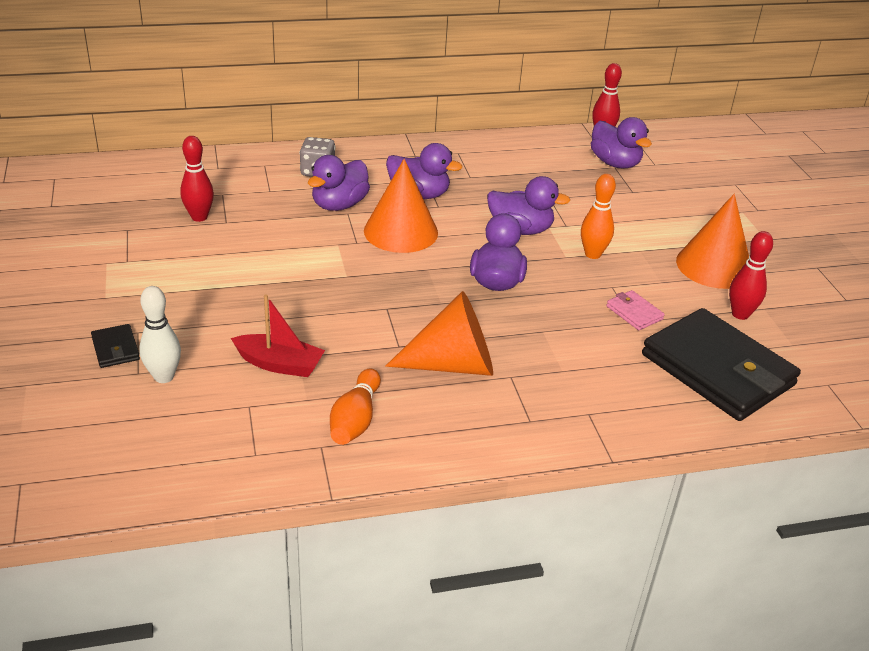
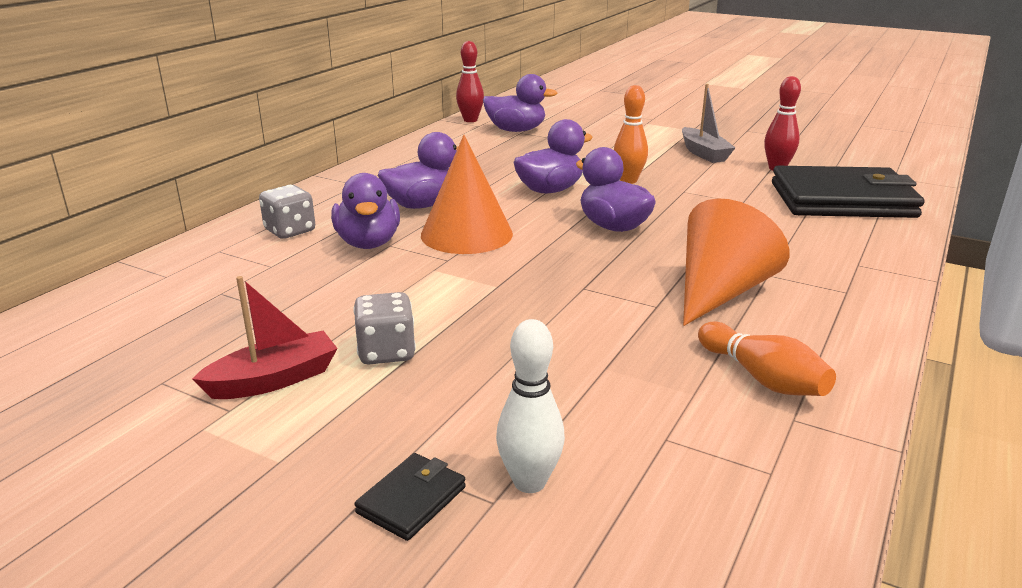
camera: 45 degrees left, 10 degrees down
black wallet [91,324,140,368] -> black wallet turned 75 degrees counterclockwise [355,453,466,541]
red bowling pin [180,136,214,222] -> none
red boat [231,294,325,377] -> red boat moved to [192,276,338,399]
pink wallet [606,290,665,330] -> none
orange cone [676,194,749,289] -> grey boat [682,84,735,163]
none -> grey dice [353,292,416,365]

